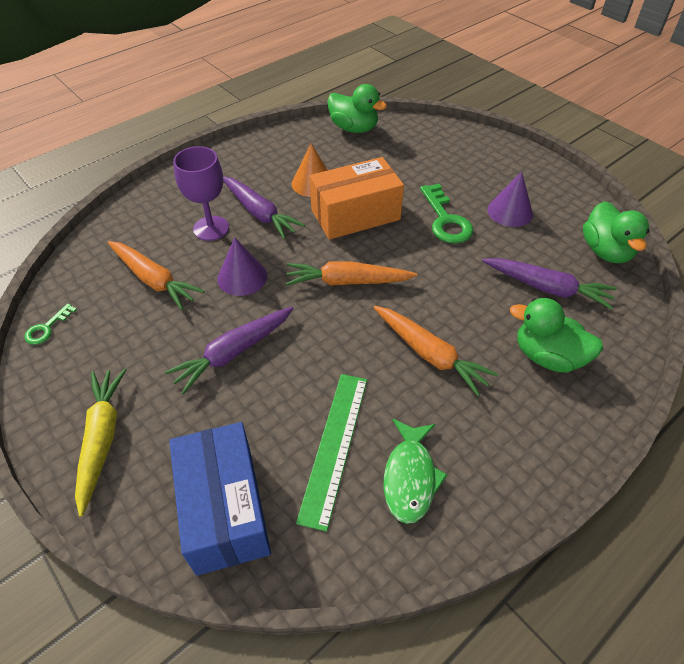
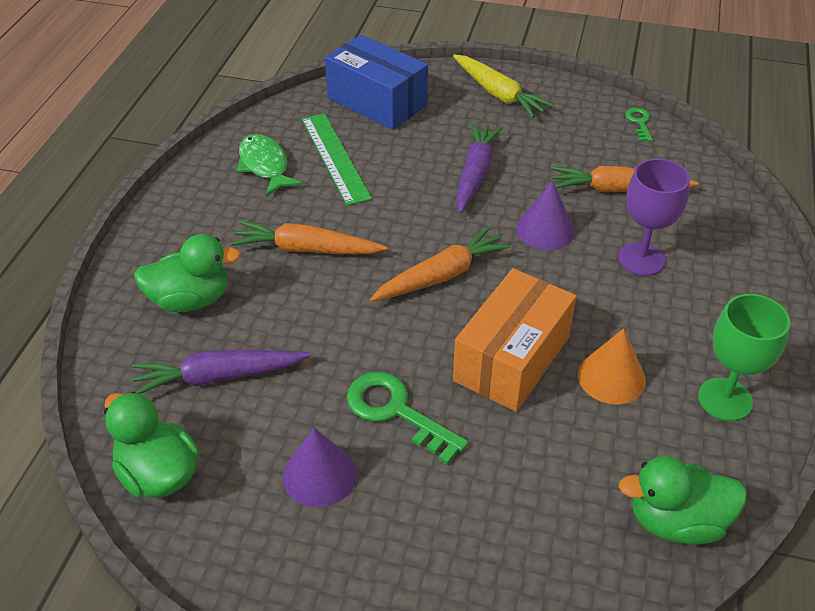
camera: 145 degrees right, 5 degrees down
purple carrot [223,176,305,239] -> none
none -> green goblet [698,294,790,421]

